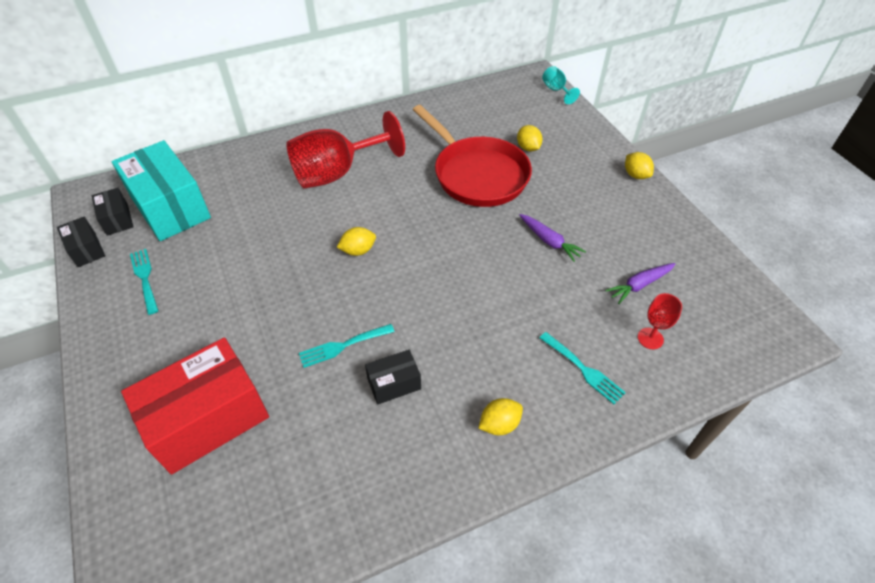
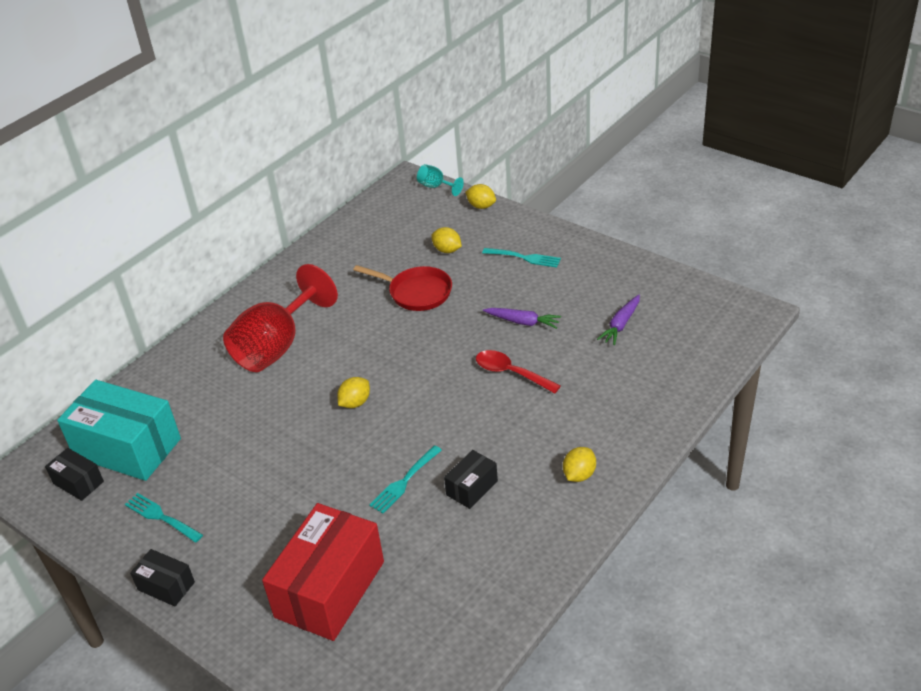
camera: 25 degrees left, 10 degrees down
black box [57,217,105,267] -> black box moved to [130,549,195,607]
red pan [413,105,532,207] -> red pan [353,265,452,311], size x0.63
turquoise fork [539,332,626,404] -> turquoise fork moved to [482,248,561,268]
yellow lemon [625,152,654,179] -> yellow lemon moved to [465,184,496,209]
red goblet [638,293,682,349] -> none
none -> red spoon [476,350,561,393]

